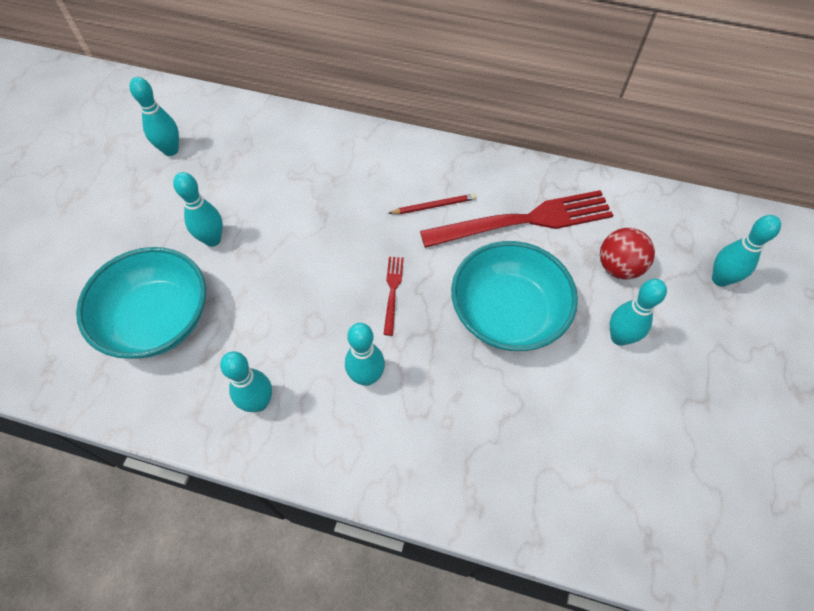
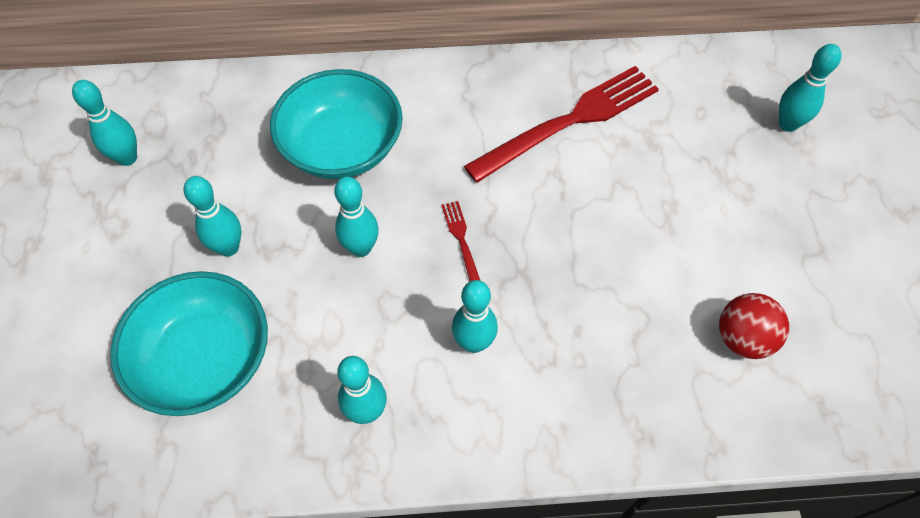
camera: 20 degrees left, 0 degrees up
red pencil [388,194,476,214] -> none
turquoise bowl [451,241,578,351] -> turquoise bowl moved to [270,69,403,179]
red ball [600,228,655,280] -> red ball moved to [719,293,789,359]
turquoise bowling pin [610,279,667,346] -> turquoise bowling pin moved to [334,177,379,257]

